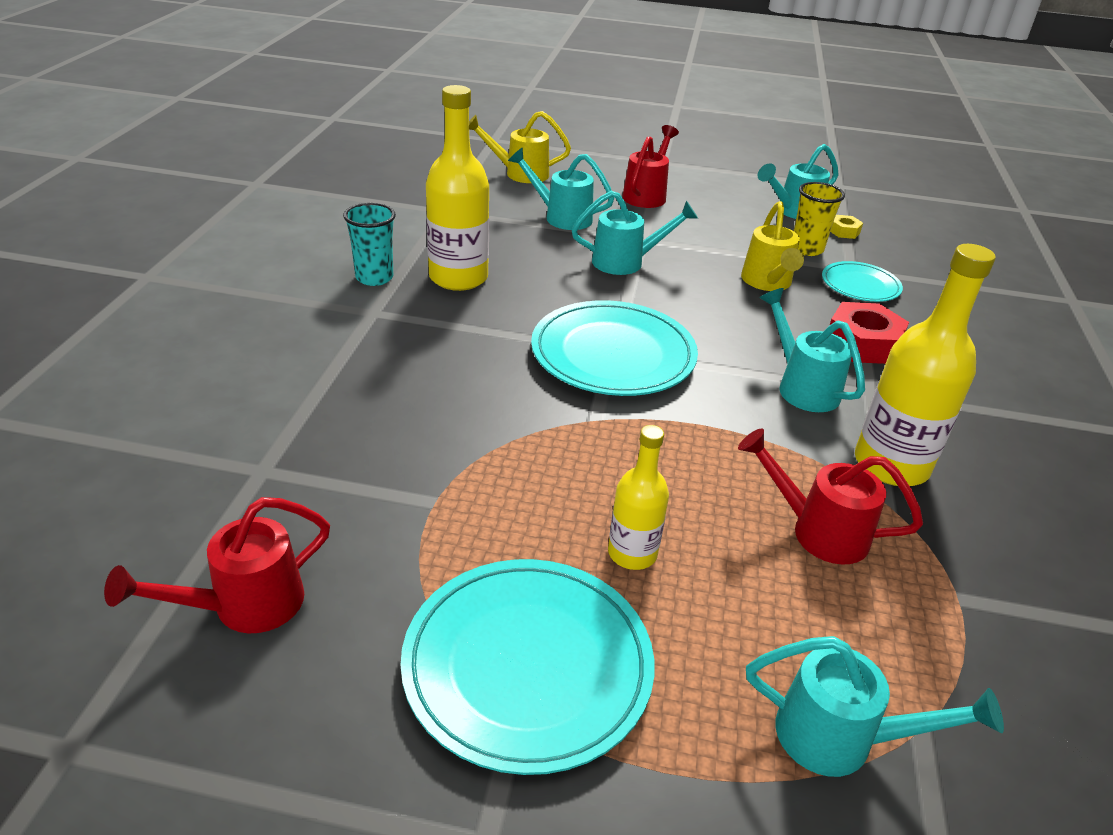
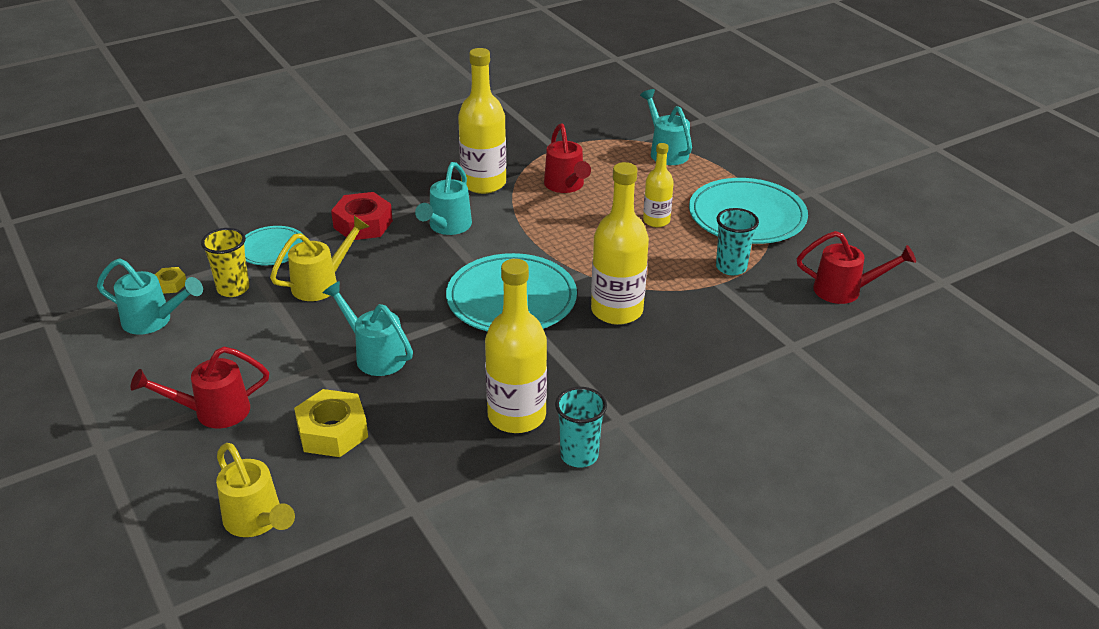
camera: 130 degrees left, 0 degrees up
turquoise watering can [508,147,614,230] -> yellow nut [294,389,368,457]
none -> yellow bottle [591,162,649,325]
none -> turquoise cup [716,208,759,275]

